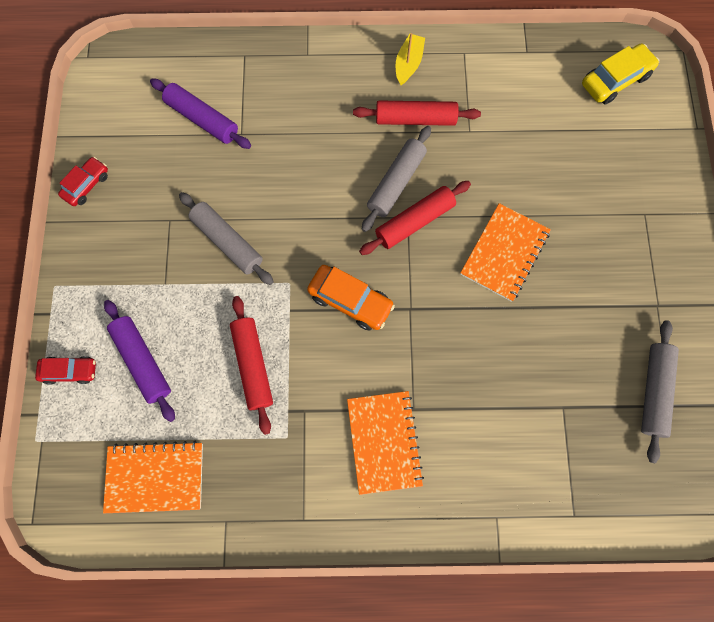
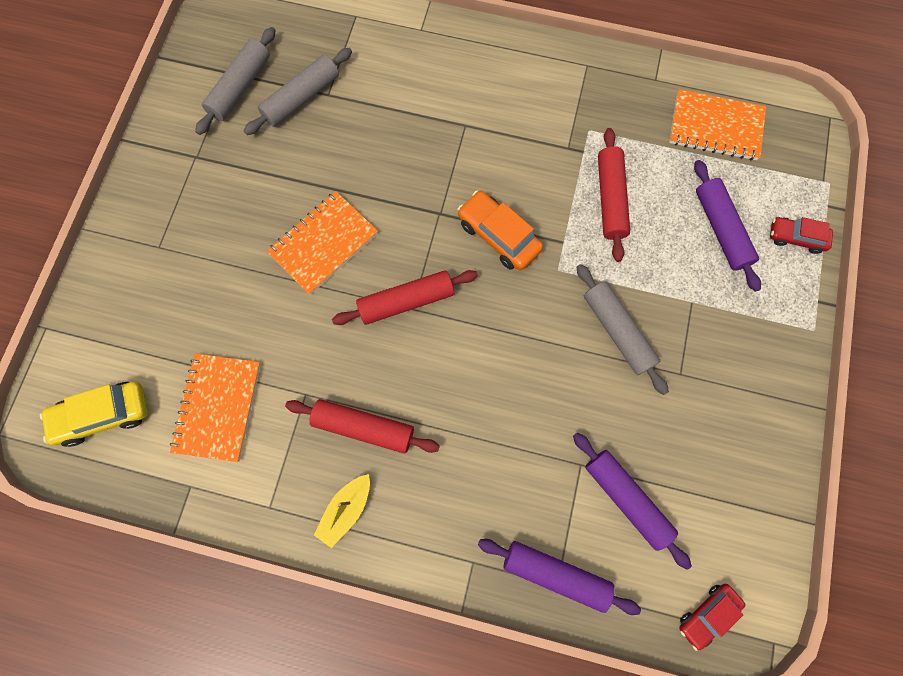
camera: 165 degrees left, 0 degrees up
red car [58,157,108,206] -> red car moved to [679,584,745,651]
orange notebook [347,391,424,495] -> orange notebook moved to [170,353,261,462]
grey rolling pin [362,126,431,232] -> grey rolling pin moved to [244,48,352,135]
none -> purple rolling pin [478,539,641,615]

